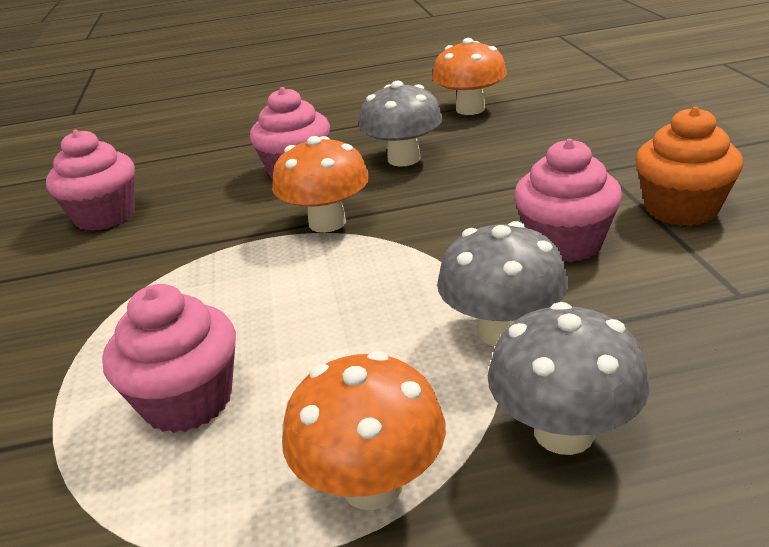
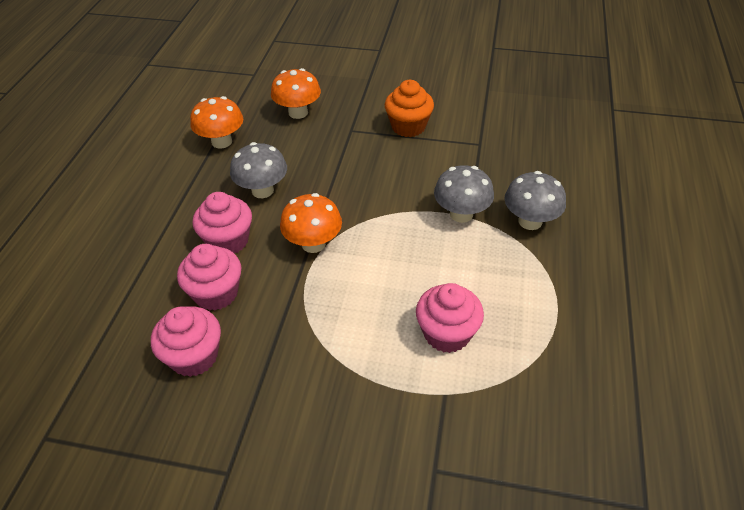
camera: 70 degrees left, 15 degrees up
orange mushroom [282,351,446,510] -> orange mushroom moved to [271,68,321,119]
pink cupcake [514,139,622,262] -> pink cupcake moved to [177,244,242,311]

